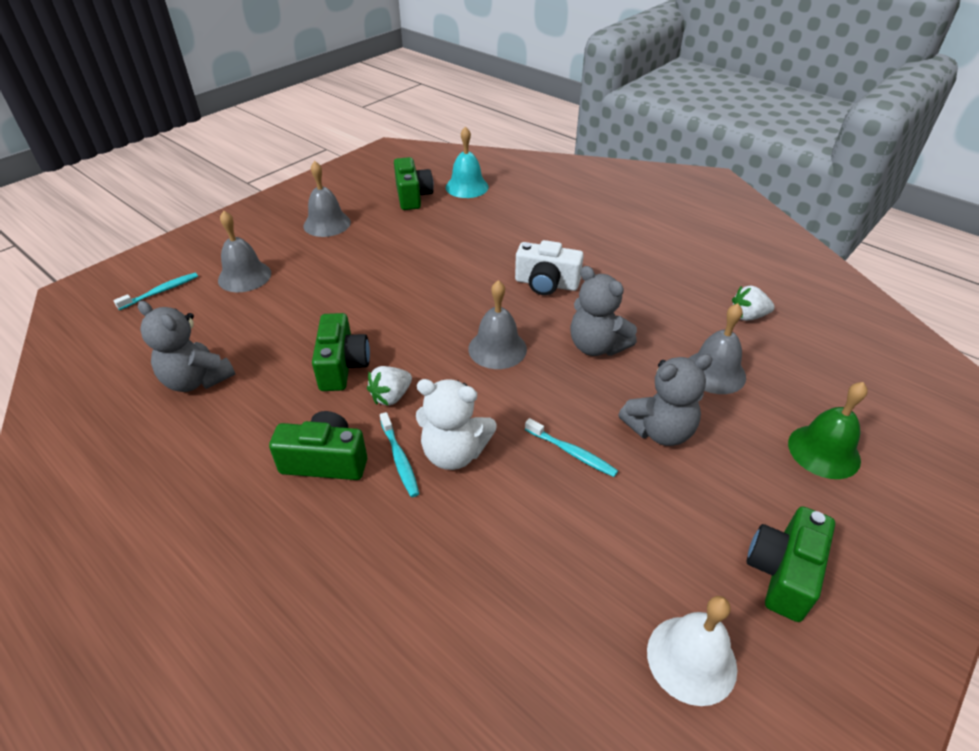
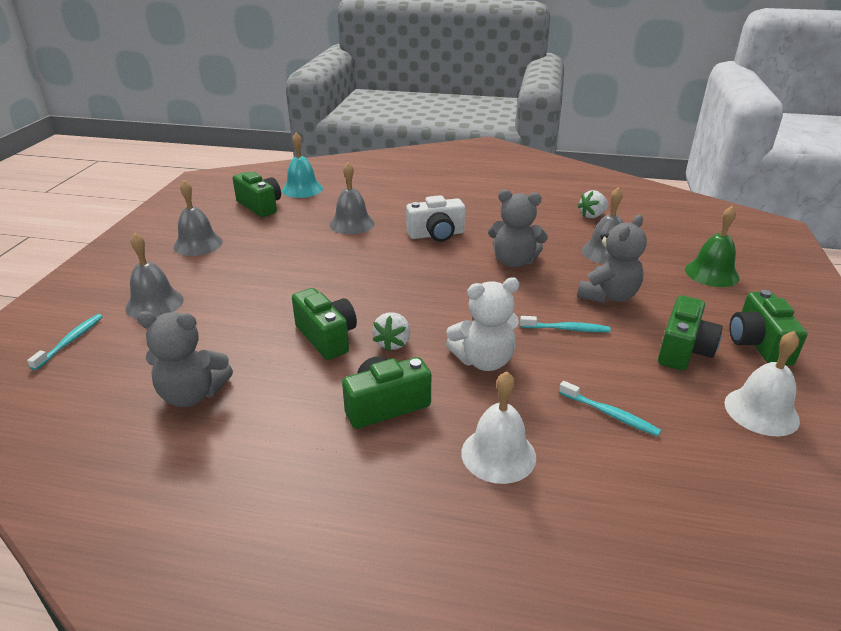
camera: 30 degrees left, 10 degrees down
turquoise toothbrush [380,412,419,497] -> turquoise toothbrush moved to [559,381,661,436]
grey bell [468,280,527,369] -> grey bell moved to [330,162,374,234]
none -> white bell [461,371,536,484]
none -> green camera [658,295,723,370]

